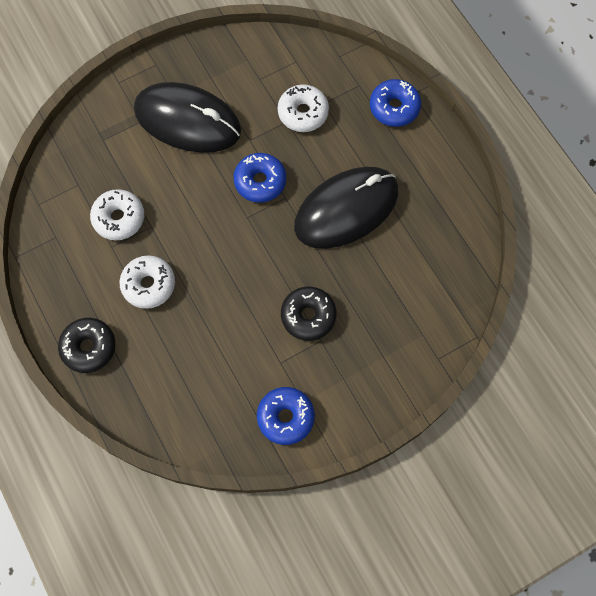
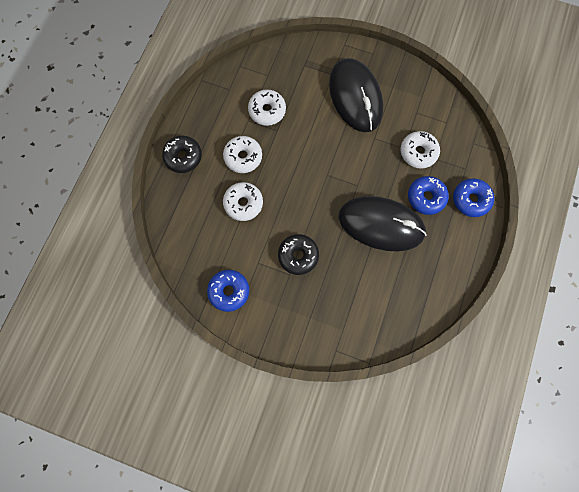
camera: 50 degrees right, 5 degrees up
blue donut [233,153,286,203] -> blue donut moved to [408,176,449,215]
none -> white donut [223,182,263,221]

